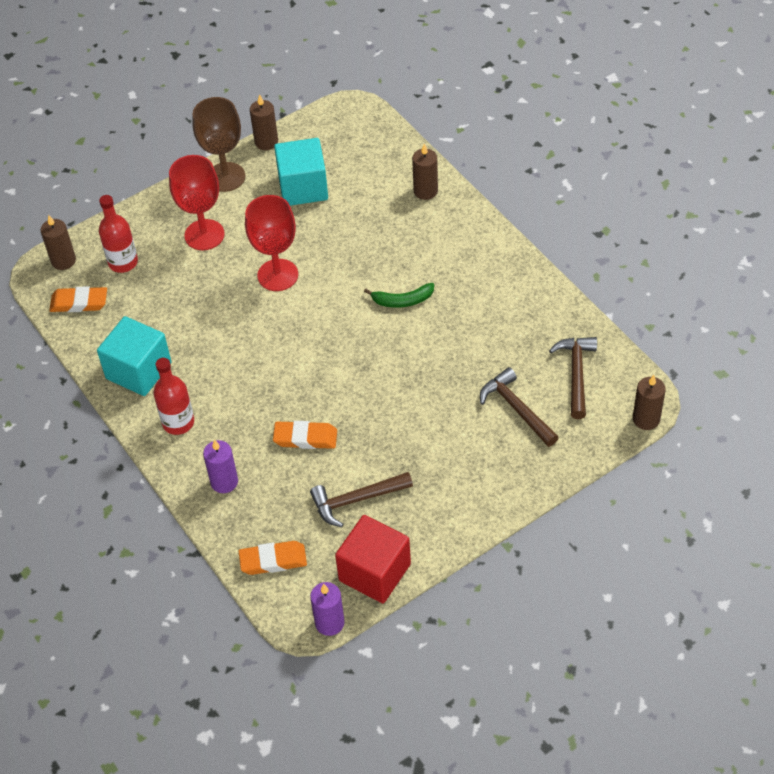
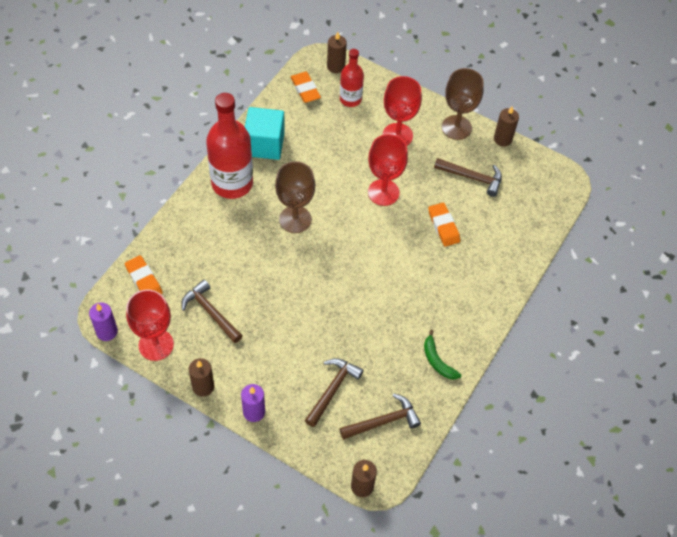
camera: 60 degrees right, 5 degrees up
red bottle [153,358,194,435] -> red bottle [206,93,253,199], size x1.77
purple candle [203,439,238,493] -> purple candle moved to [241,384,265,422]
orange eraser [273,421,337,449] -> orange eraser moved to [428,203,460,247]
turquoise cube [274,138,328,206] -> brown hammer [434,158,502,197]
red cube [335,515,411,604] -> red goblet [126,290,174,361]
green banana [364,283,434,308] -> green banana moved to [424,329,461,380]
brown candle [412,144,438,200] -> brown candle moved to [189,358,214,397]
none -> brown goblet [275,161,315,233]

